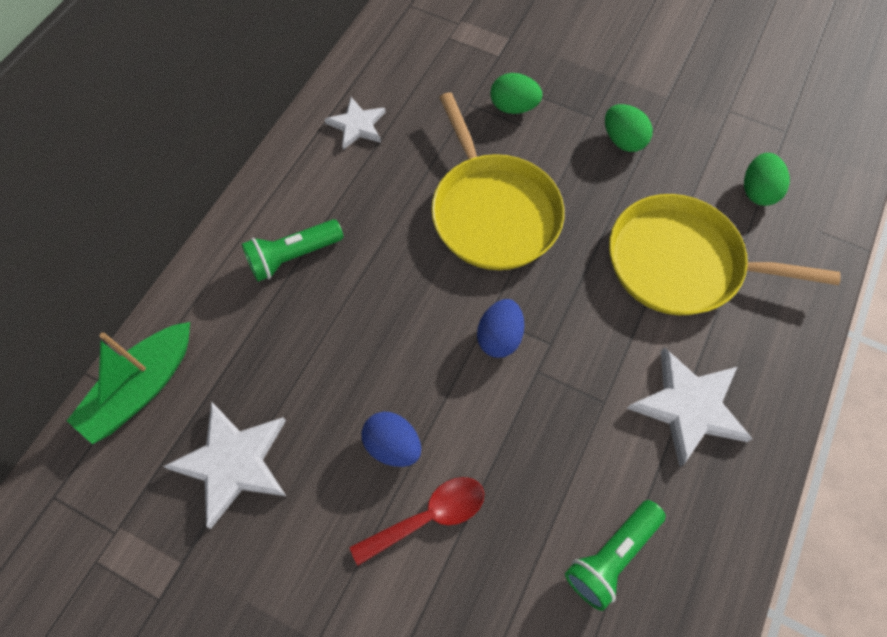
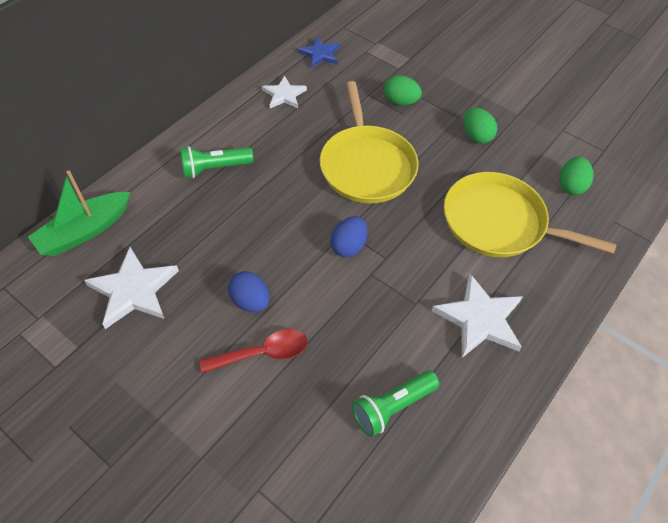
camera: 10 degrees right, 10 degrees down
none -> blue star [298,37,340,68]

